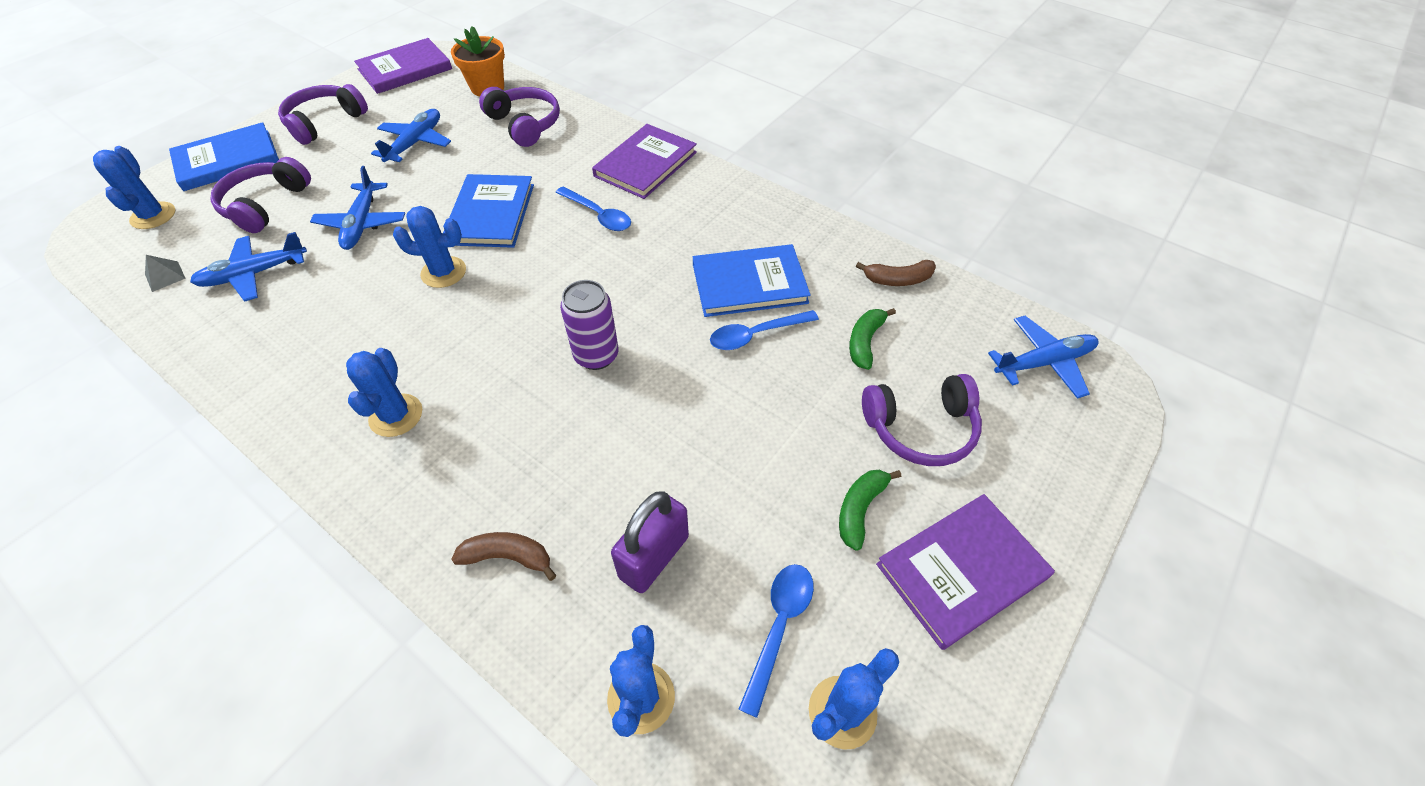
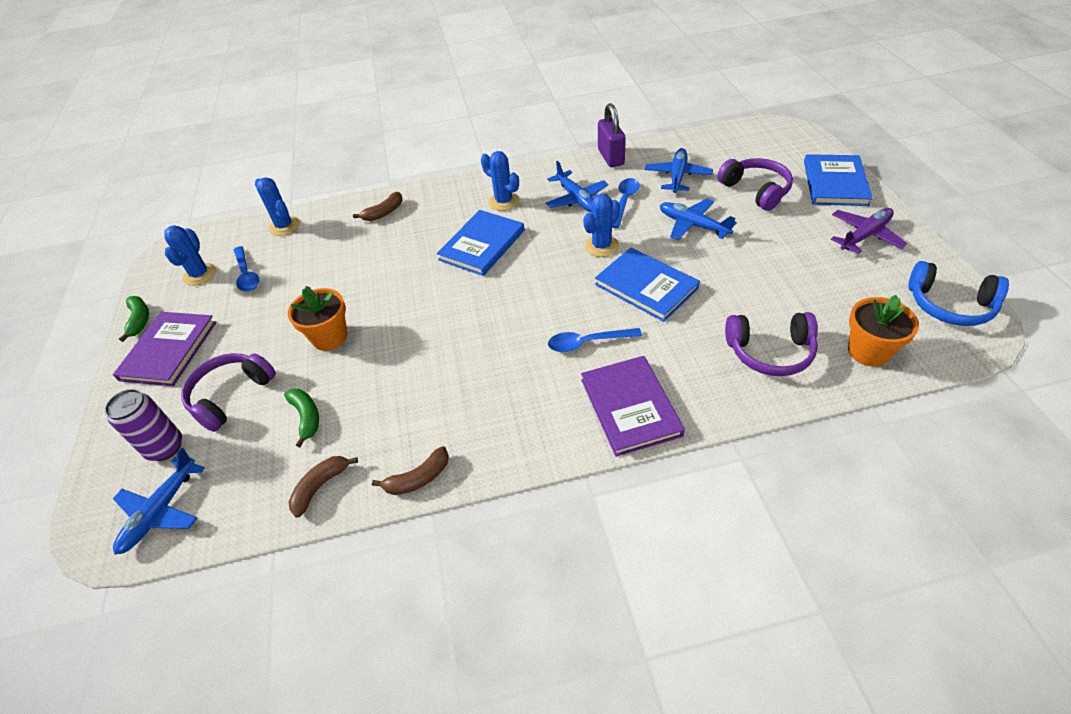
camera: 135 degrees right, 5 degrees down
blue cactus [93,146,175,229] -> none
grey pyramid [145,255,186,292] -> none
purple headphones [278,84,368,145] -> purple plane [831,208,907,254]
purple book [354,38,452,94] -> blue headphones [908,261,1009,326]
blue plane [371,109,451,162] -> blue plane moved to [546,161,608,213]
purple can [560,280,619,370] -> purple can moved to [105,389,182,461]
purple padlock [611,491,689,593] -> purple padlock moved to [598,103,626,167]
blue book [693,244,811,317] -> blue book moved to [437,210,525,276]
blue spoon [710,310,819,350] -> blue spoon moved to [612,178,640,228]
green banana [839,470,901,551] -> green banana moved to [119,296,149,342]
none -> orange flower pot [288,286,347,351]
none -> brown banana [372,446,449,495]

